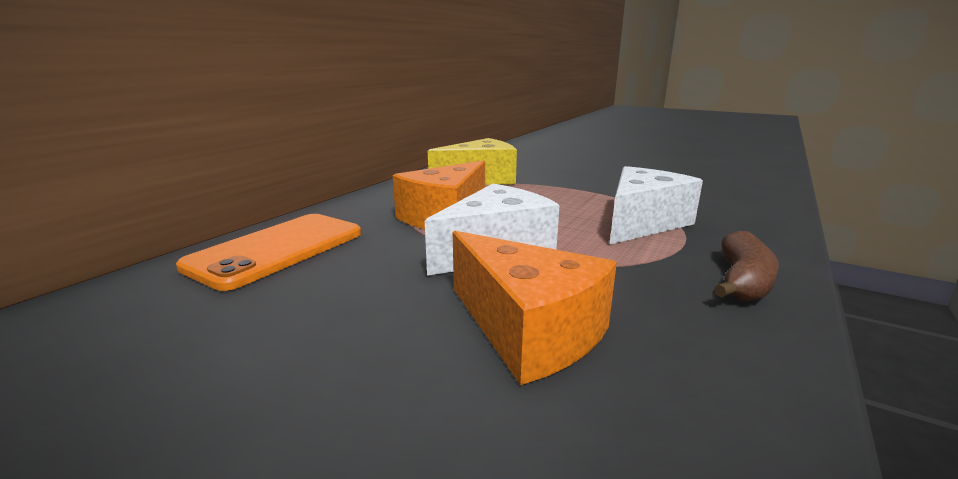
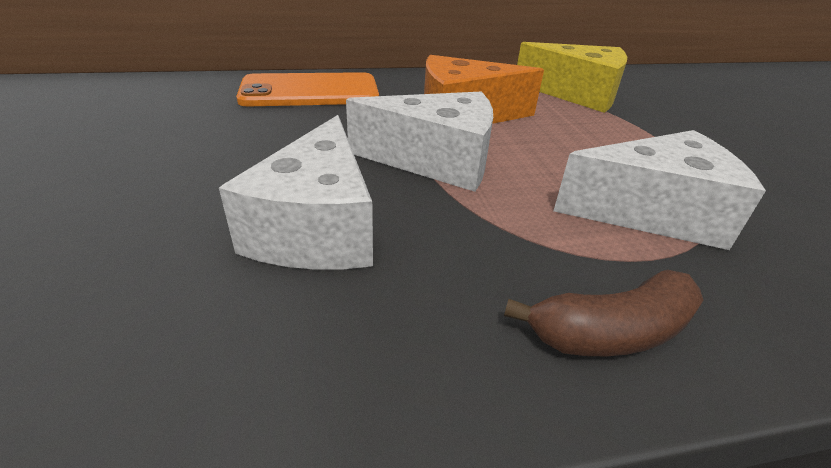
camera: 45 degrees right, 15 degrees up
orange cheese [453,231,617,385] -> white cheese [219,115,373,270]

